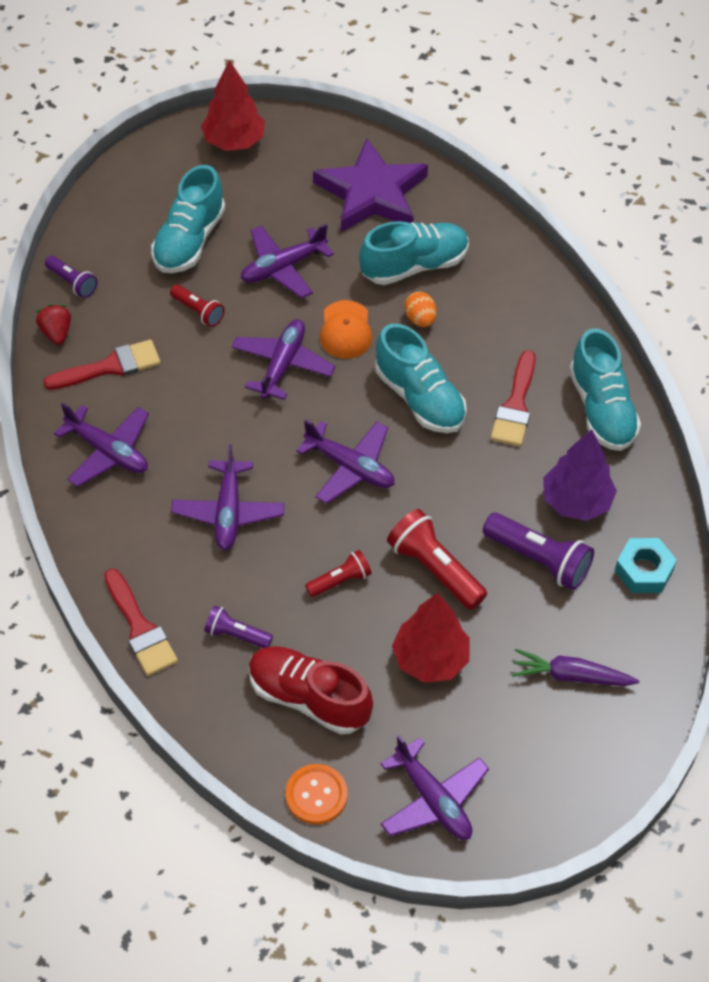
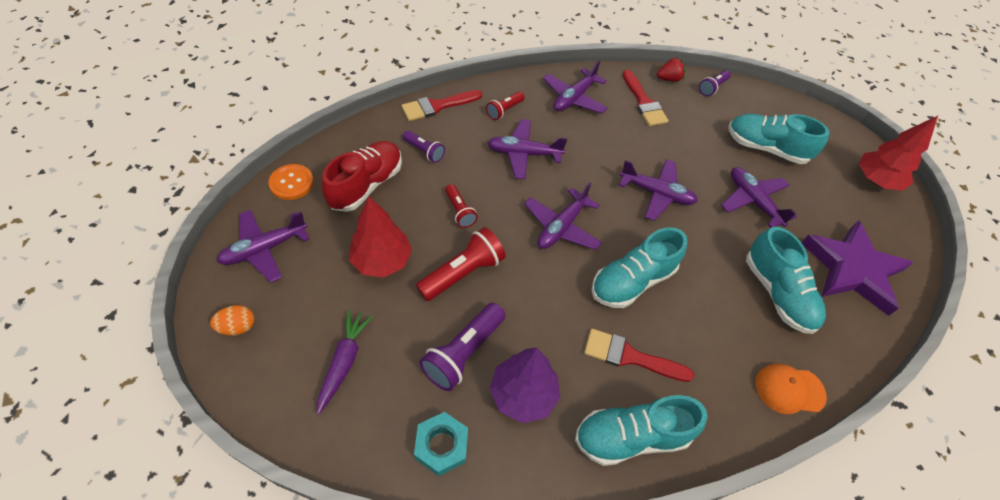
camera: 90 degrees right, 0 degrees up
red flashlight [170,285,225,327] -> red flashlight moved to [486,91,525,120]
purple flashlight [204,606,273,648] -> purple flashlight turned 105 degrees clockwise [403,130,445,163]
orange cap [320,300,372,359] -> orange cap moved to [755,364,827,414]
orange egg [405,292,436,327] -> orange egg moved to [210,305,254,336]

